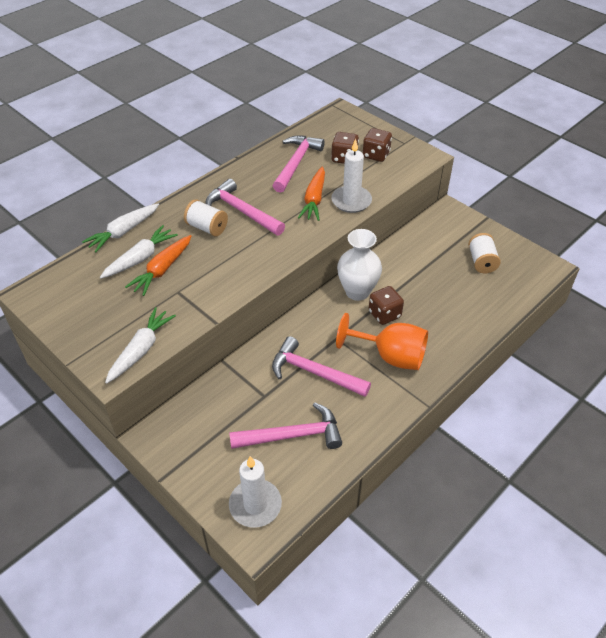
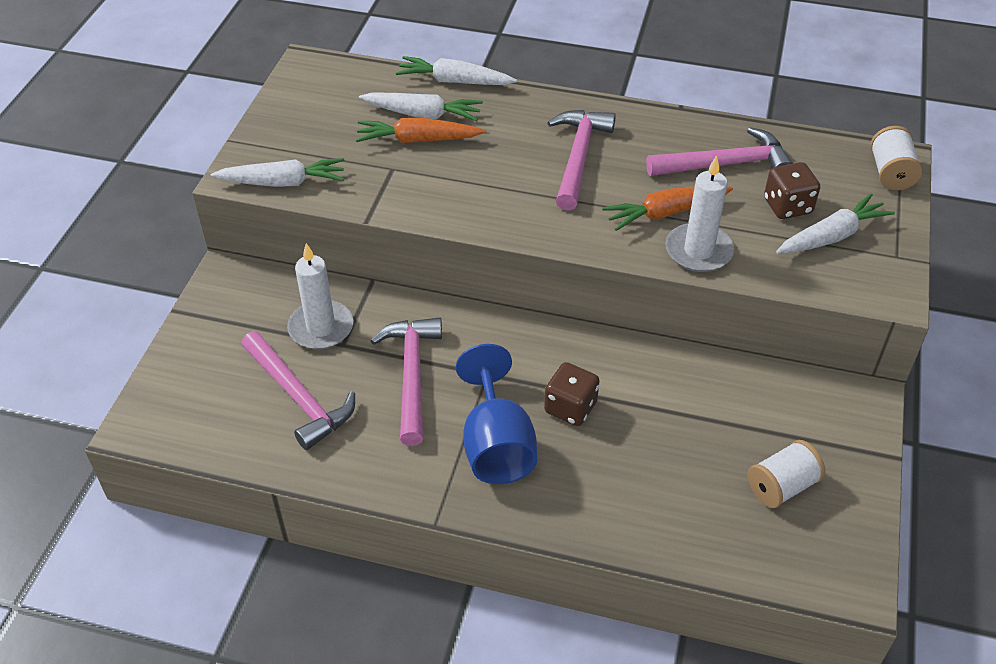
camera: 60 degrees right, 0 degrees up
white spool [184,199,228,237] -> white spool moved to [871,126,922,190]
white candle [229,456,282,528] -> white candle moved to [287,243,353,349]
orange goblet [336,313,428,370] -> blue goblet [456,344,537,484]
white vase [337,229,382,301] -> none
brown dice [363,128,392,162] -> white carrot [776,193,895,254]

